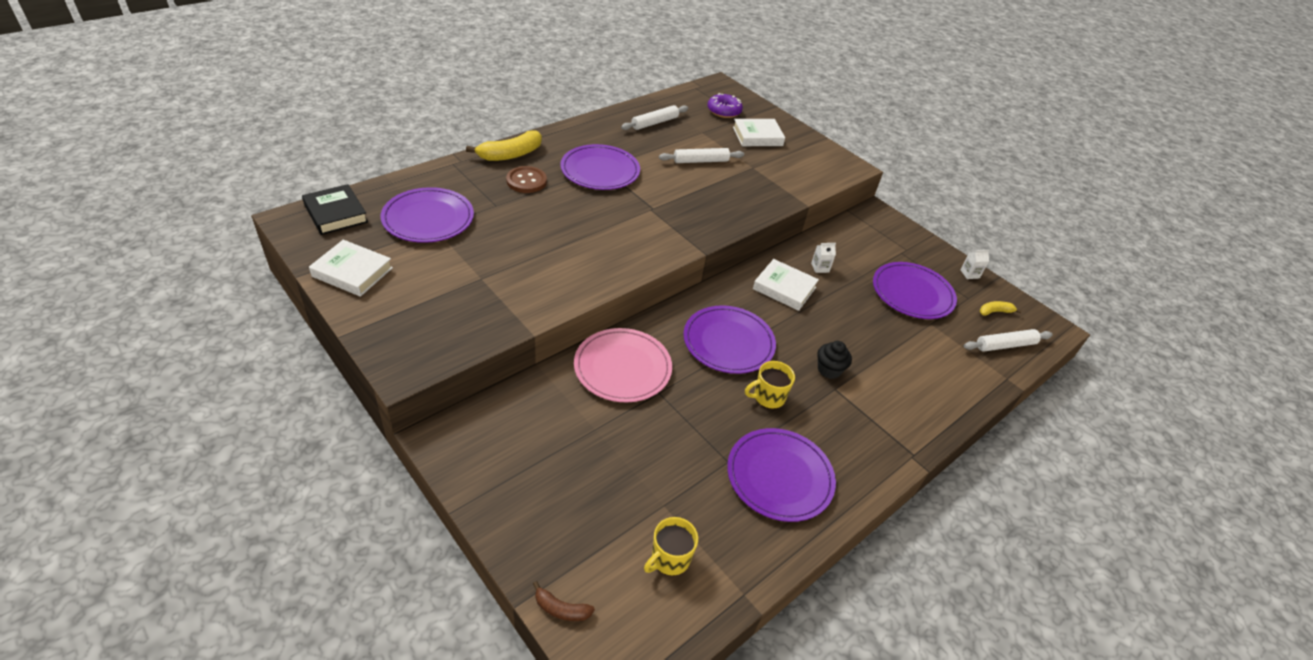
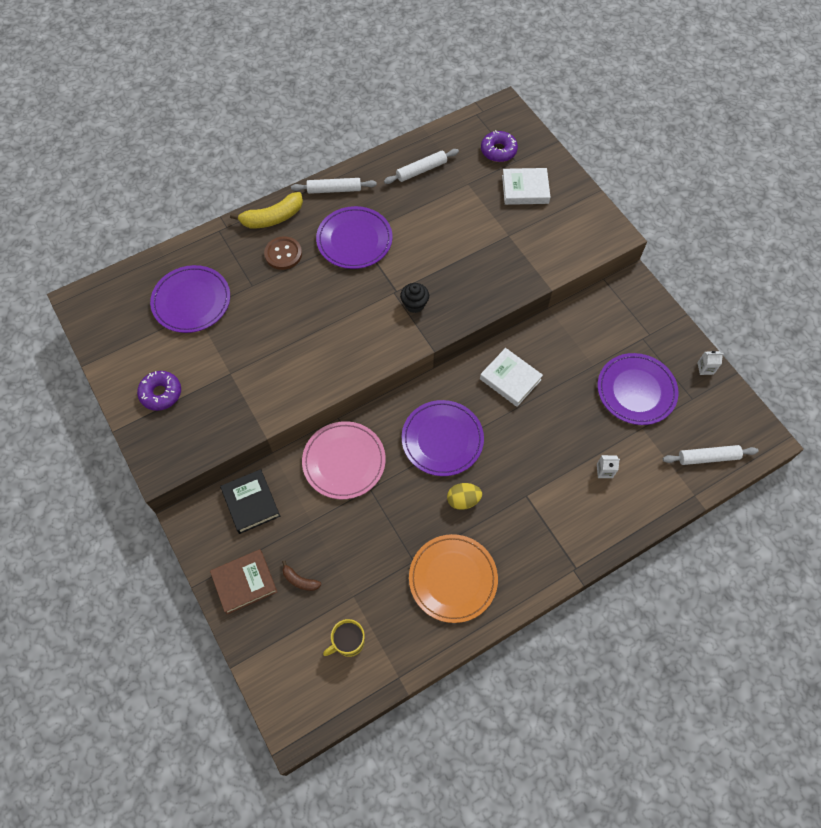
camera: 15 degrees right, 20 degrees up
black book [302,184,368,235] -> black book moved to [220,469,280,534]
white book [309,240,393,297] -> none
brown banana [533,581,595,621] -> brown banana moved to [282,560,321,591]
white rolling pin [659,148,744,163] -> white rolling pin moved to [291,178,377,194]
purple plate [727,428,836,522] -> orange plate [409,534,498,623]
yellow mug [745,361,795,409] -> yellow egg [447,483,482,510]
white carton [811,243,836,273] -> white carton moved to [597,455,620,478]
black cupcake [817,341,852,379] -> black cupcake moved to [400,283,429,313]
yellow banana [980,301,1022,316] -> none
none -> purple donut [137,371,181,411]
none -> brown book [210,549,277,614]

